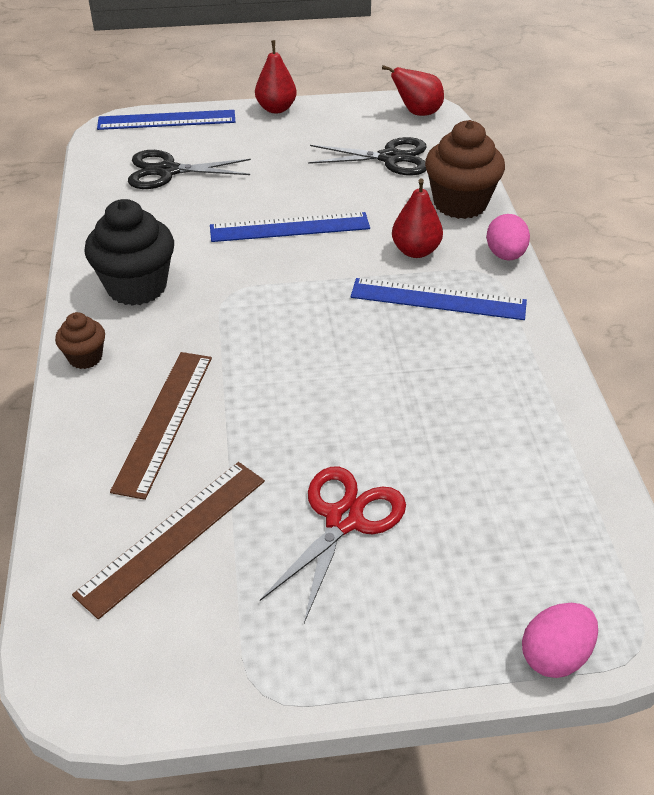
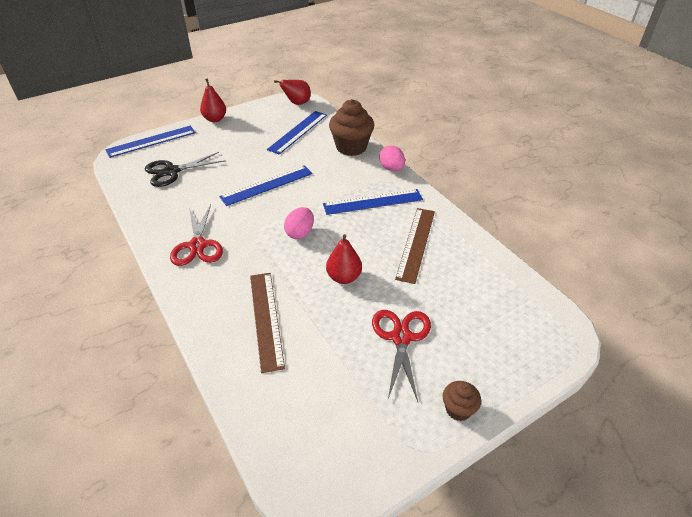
camera: 25 degrees left, 0 degrees up
brown cupcake [55,312,105,369] -> brown cupcake moved to [443,381,481,421]
brown ruler [72,462,265,619] -> brown ruler moved to [395,208,435,284]
black cupcake [84,199,174,306] -> red scissors [170,204,223,266]
black scissors [308,137,427,176] -> blue ruler [267,111,327,154]
red pear [392,178,443,258] -> red pear moved to [326,234,362,284]
pink egg [522,603,598,678] -> pink egg moved to [284,207,314,239]

